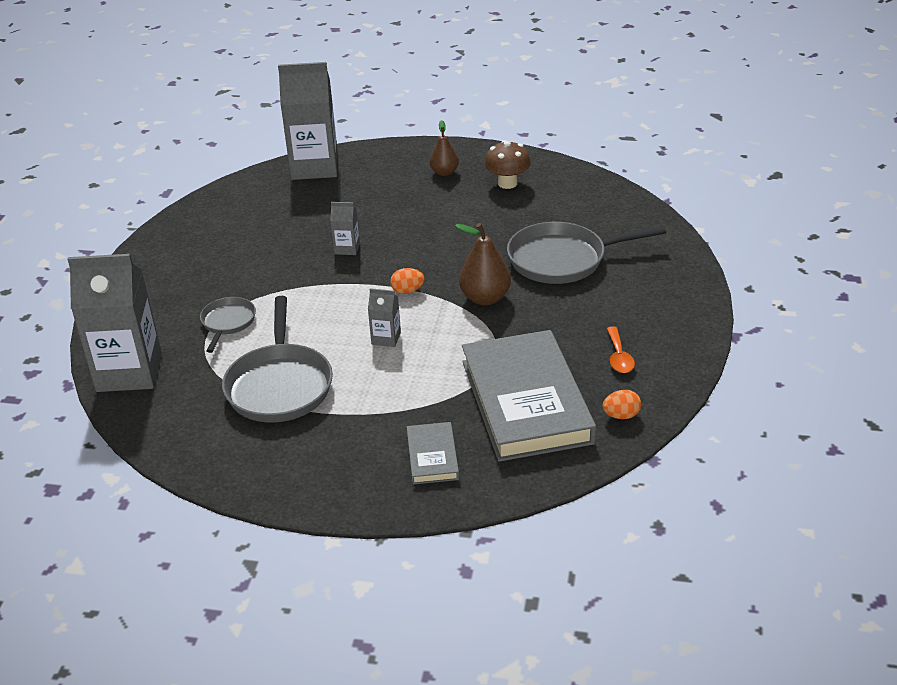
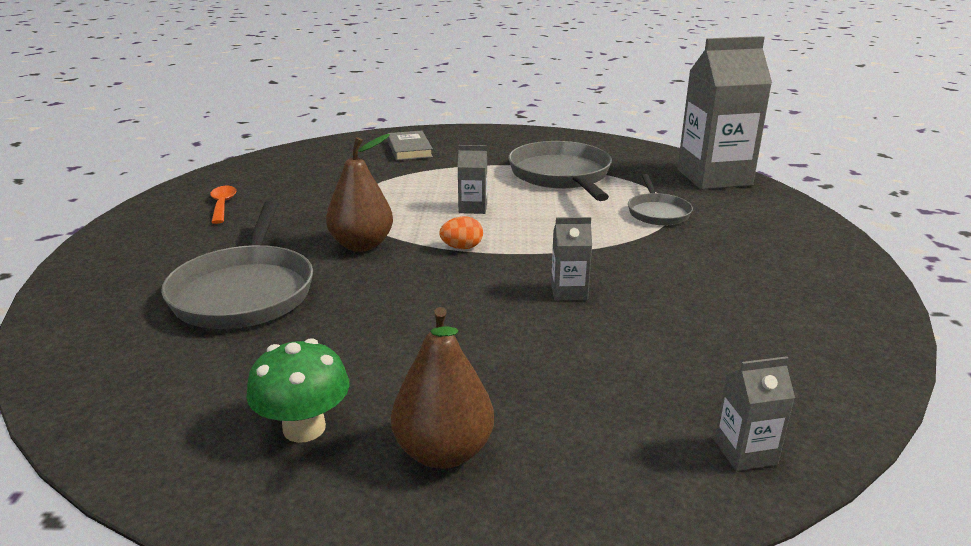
camera: 170 degrees right, 10 degrees down
grey carton [278,62,338,180] -> grey carton [714,356,795,471], size x0.44
brown pear [430,120,459,176] -> brown pear [391,307,494,469], size x1.52
grey book [462,330,596,462] -> none
brown mushroom [484,140,531,189] -> green mushroom [246,338,349,443]
grey pan [507,222,666,284] -> grey pan turned 105 degrees clockwise [161,200,313,329]
orange egg [602,390,641,419] -> none

